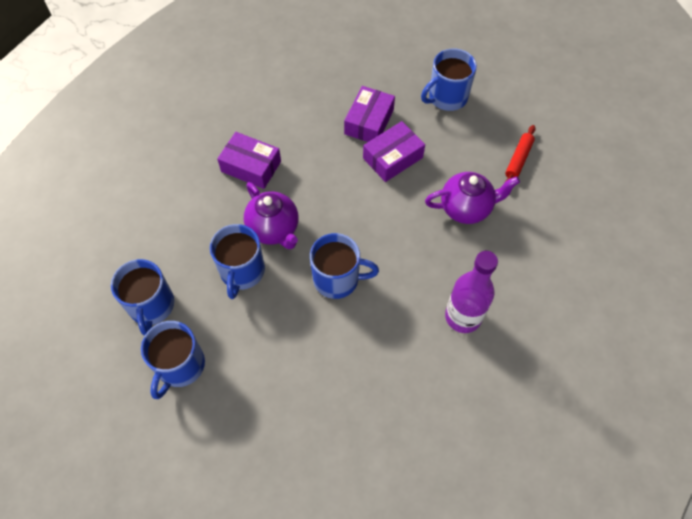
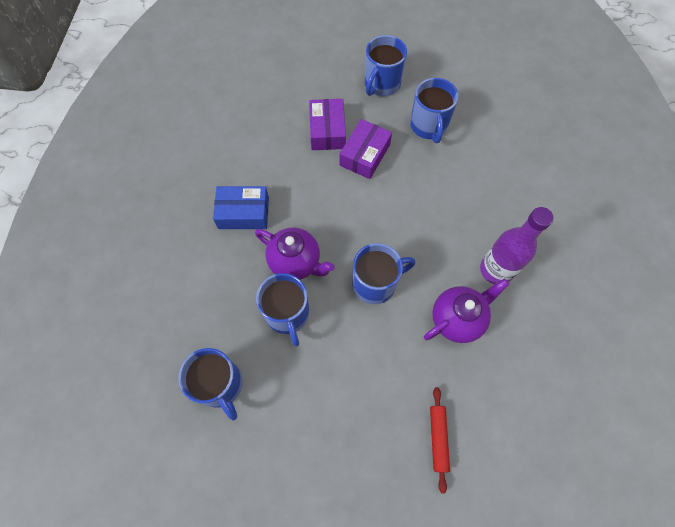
camera: 25 degrees left, 5 degrees up
blue mug [141,321,205,399] -> blue mug moved to [410,78,459,143]
purple box [217,132,281,189] -> blue box [213,186,269,229]
purple teapot [425,172,520,224] -> purple teapot moved to [424,279,509,343]
red rolling pin [505,125,535,182] -> red rolling pin moved to [430,387,450,494]

